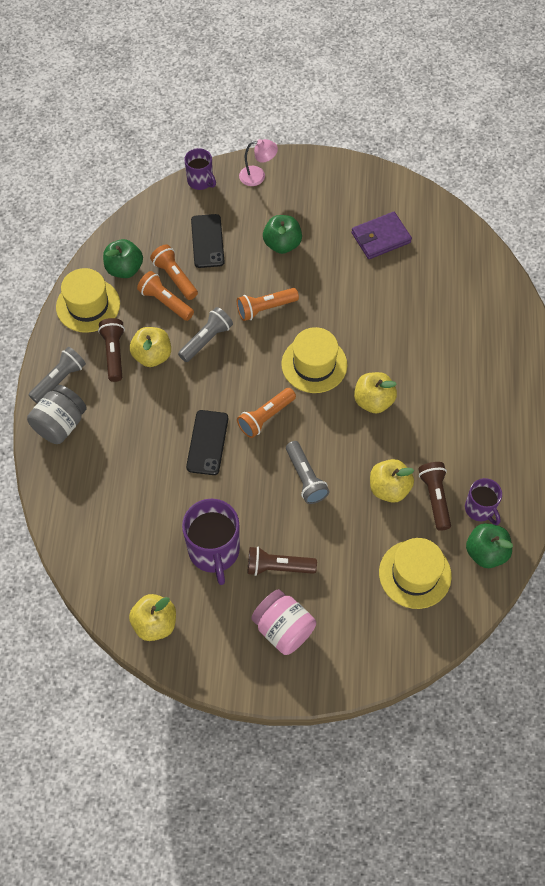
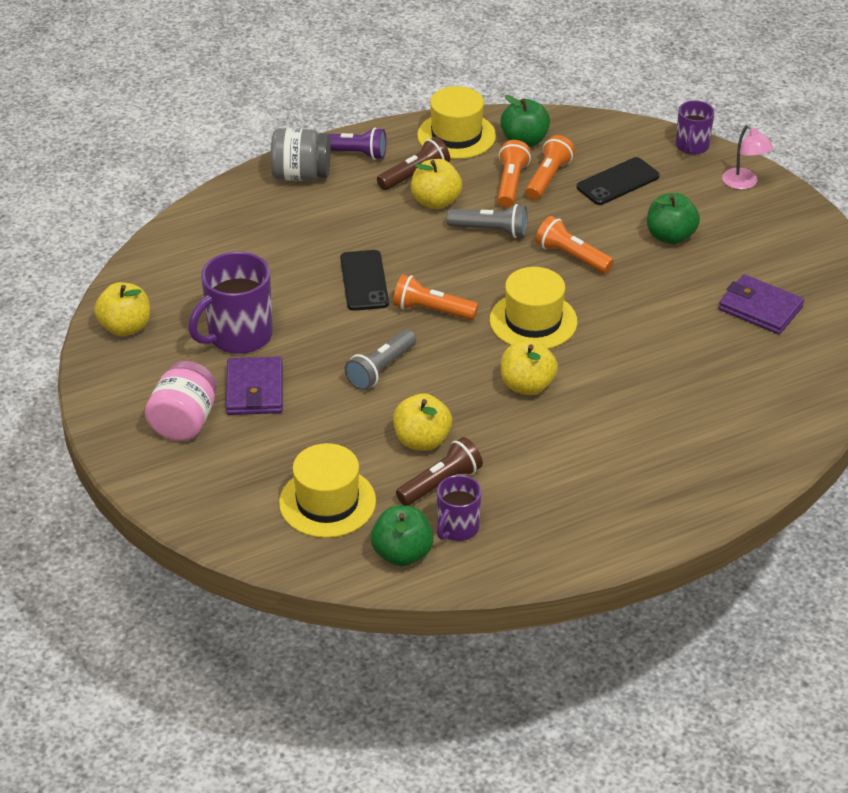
camera: 60 degrees right, 20 degrees down
grey flashlight [29,347,86,403] -> purple flashlight [318,127,386,160]
black phone [186,410,228,475] -> black phone turned 75 degrees counterclockwise [340,250,389,311]
brown flashlight [248,547,317,576] -> purple wallet [226,356,283,415]

